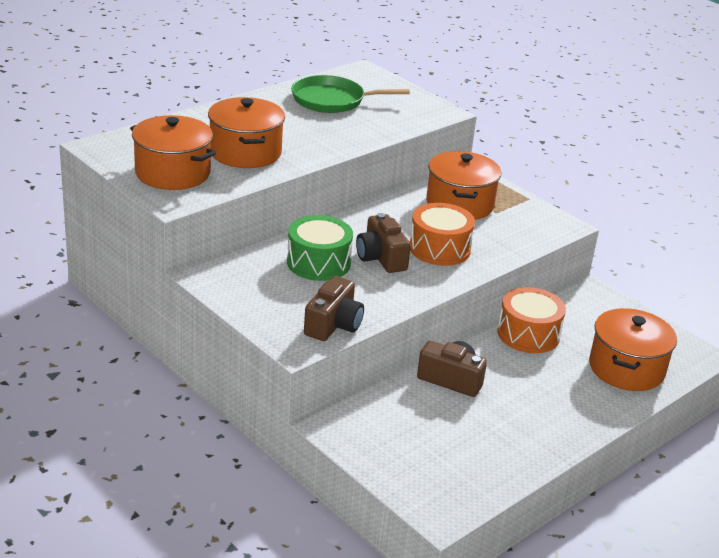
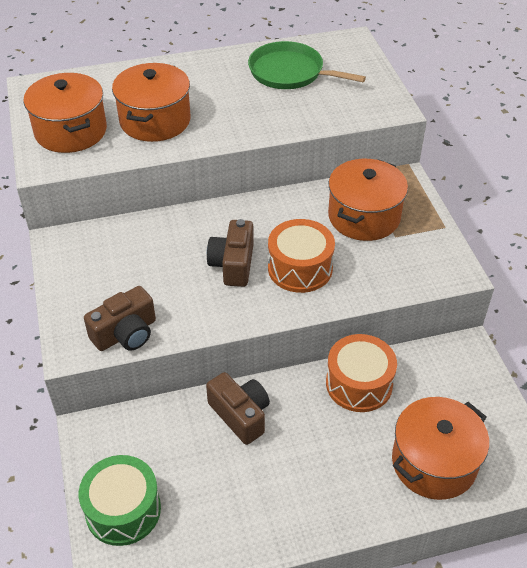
camera: 30 degrees right, 15 degrees up
green drum [287,215,353,281] -> green drum moved to [79,455,161,546]

